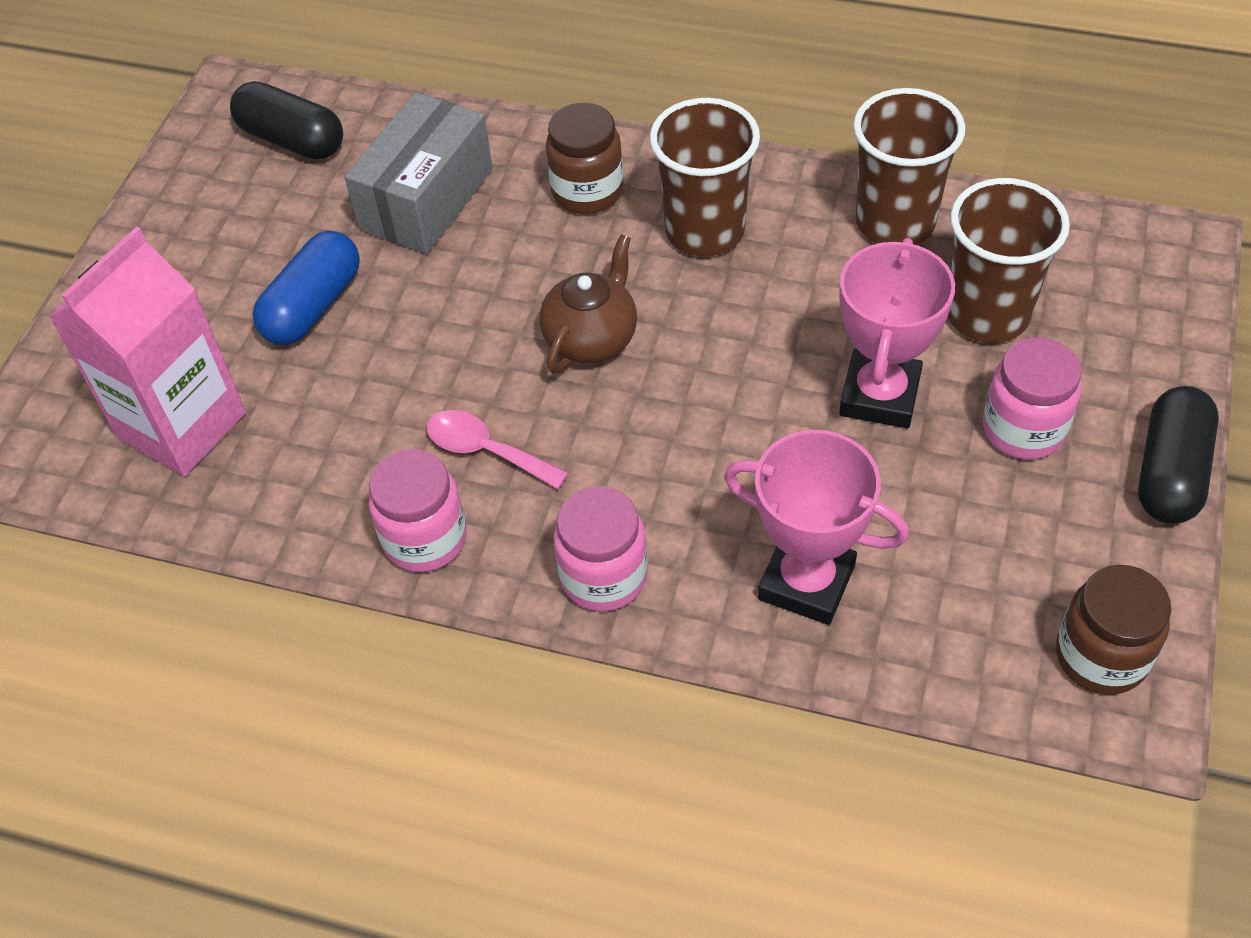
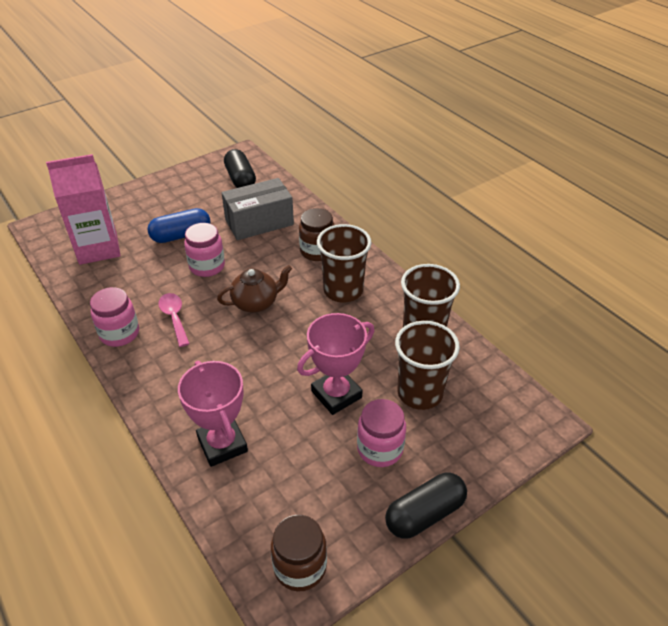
camera: 35 degrees right, 10 degrees down
pink jar [554,486,648,612] -> pink jar moved to [184,223,225,277]

